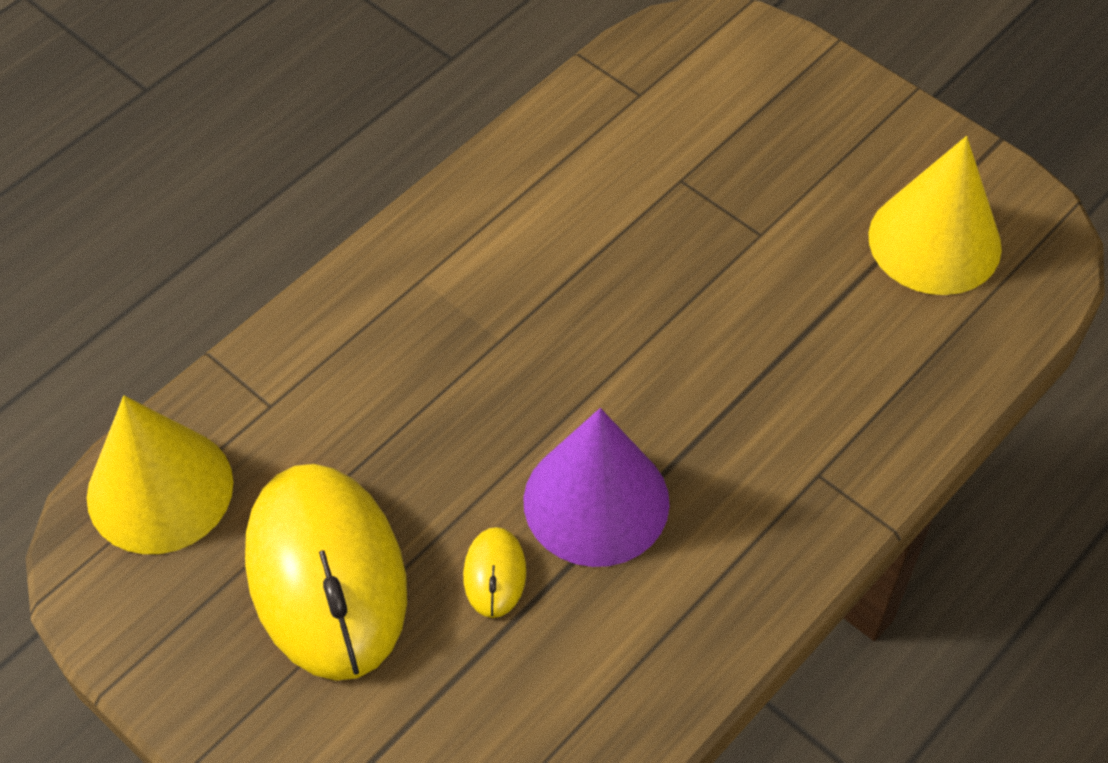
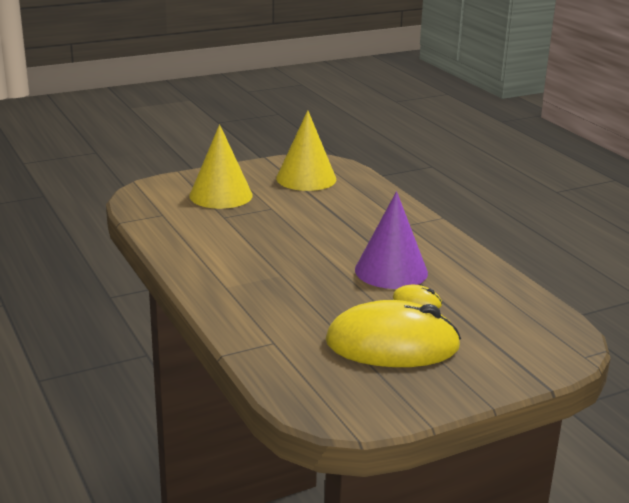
camera: 70 degrees left, 30 degrees down
yellow cone [87,396,233,554] -> yellow cone moved to [189,124,253,209]

